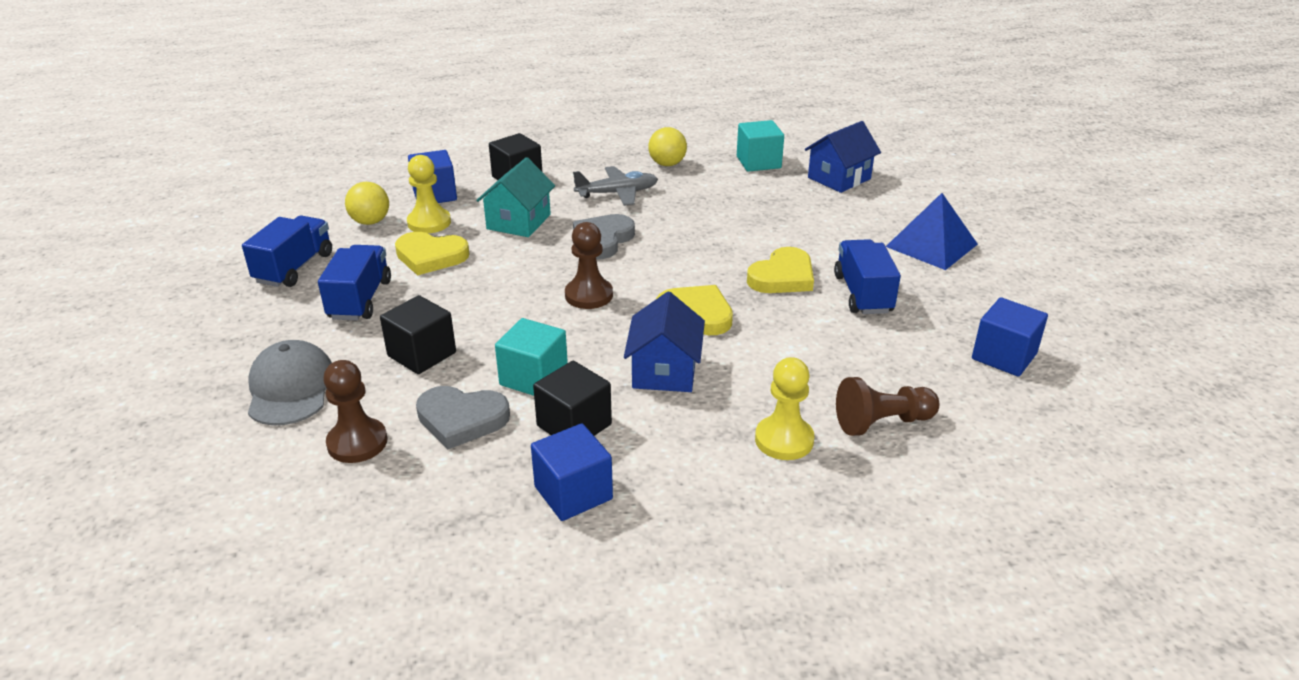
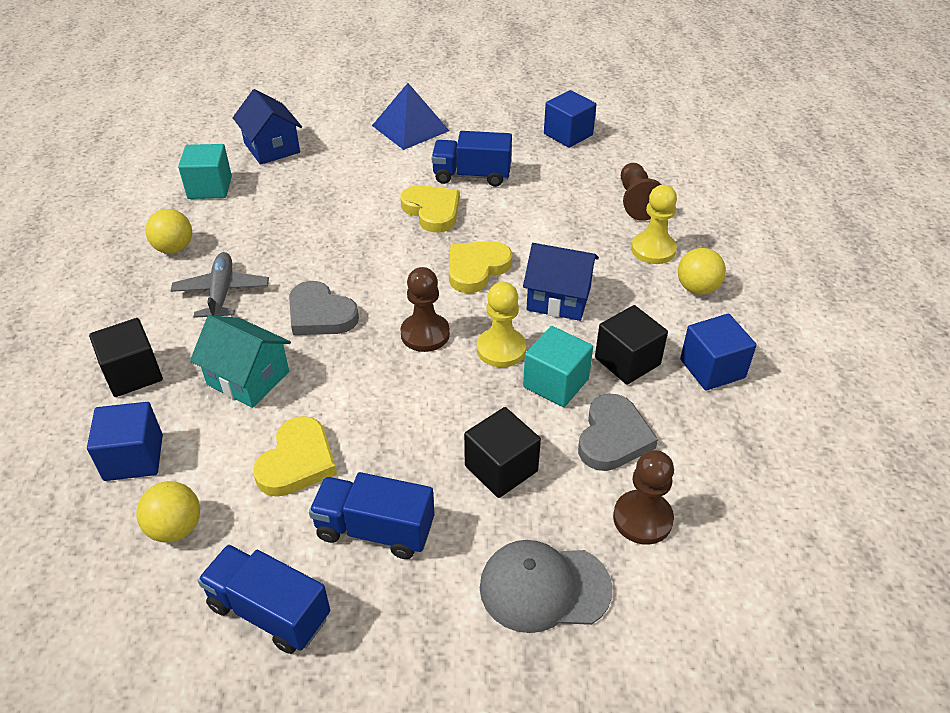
camera: 80 degrees left, 10 degrees up
yellow pawn [407,155,451,233] -> yellow pawn moved to [477,282,526,367]
none -> yellow ball [678,248,726,295]

